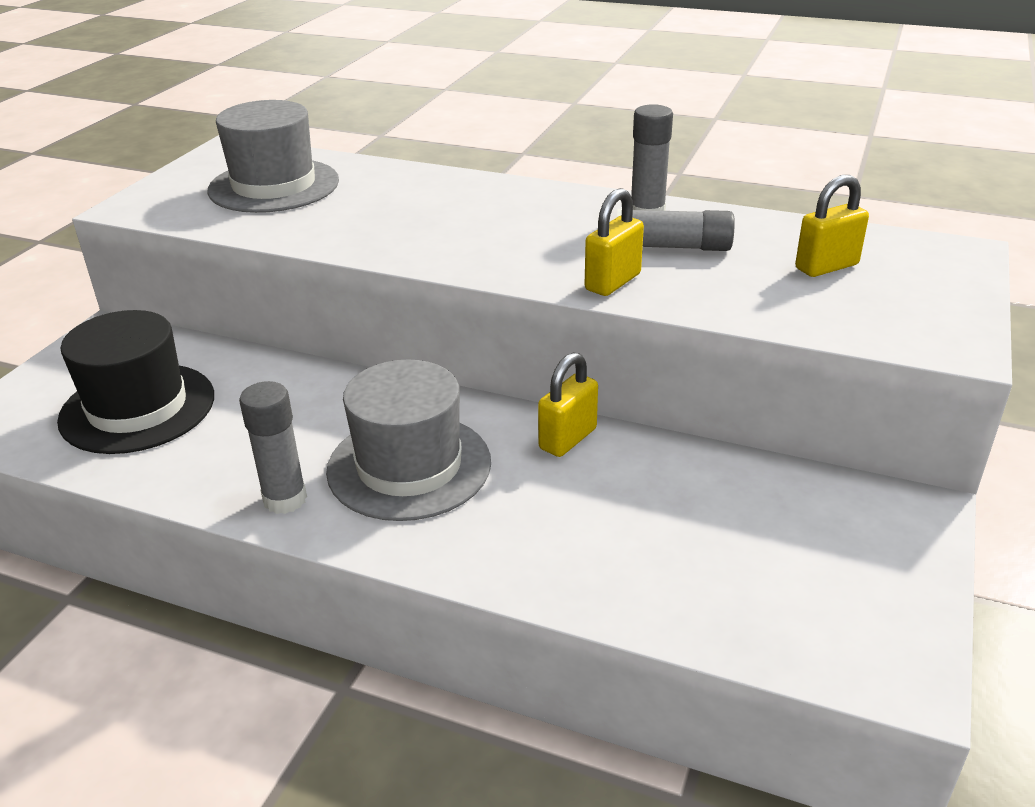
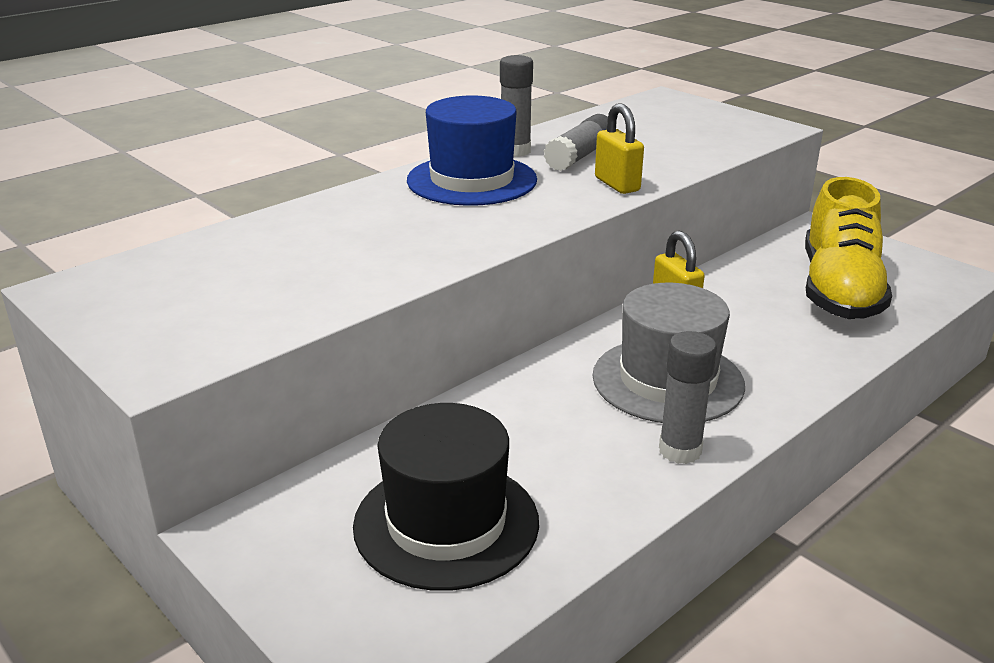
camera: 65 degrees left, 5 degrees down
grey hat [207,100,339,213] -> none
yellow padlock [795,175,869,277] -> none
none -> blue hat [407,95,537,206]
none -> yellow shoe [805,177,892,319]

